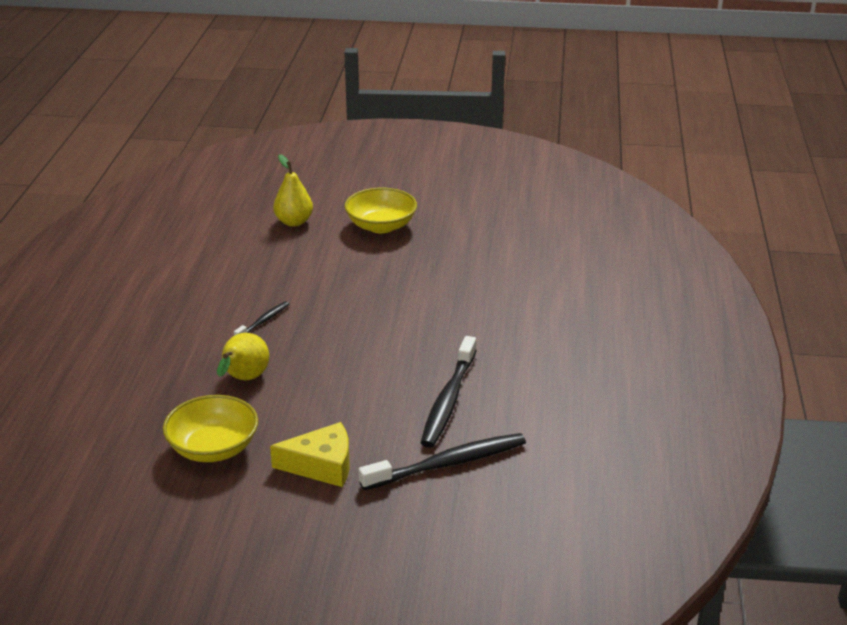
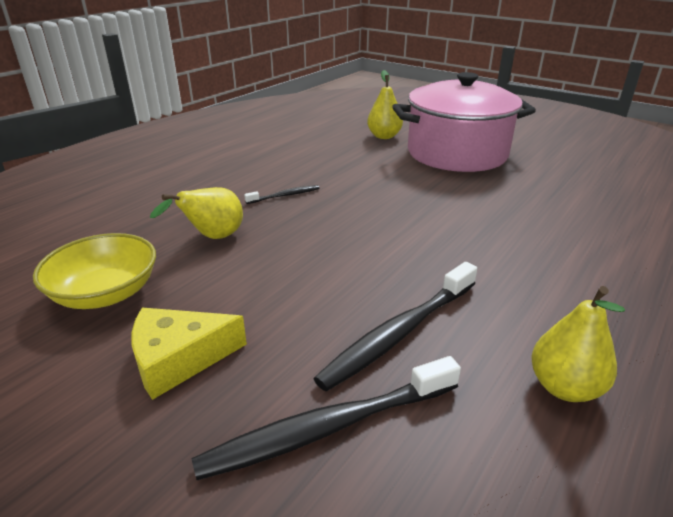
camera: 30 degrees right, 0 degrees up
yellow cheese [270,422,350,487] -> yellow cheese turned 135 degrees clockwise [132,308,247,400]
yellow bowl [345,188,417,233] -> pink pot [392,72,536,172]
black toothbrush [359,433,526,490] -> black toothbrush turned 150 degrees clockwise [192,356,461,480]
none -> yellow pear [531,286,625,402]

